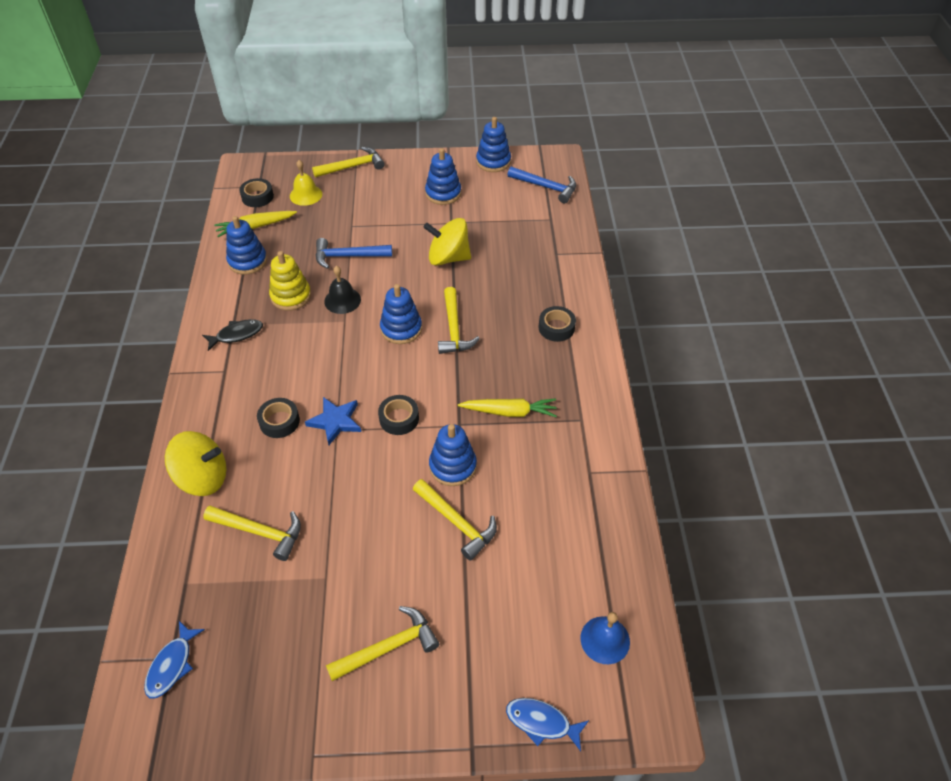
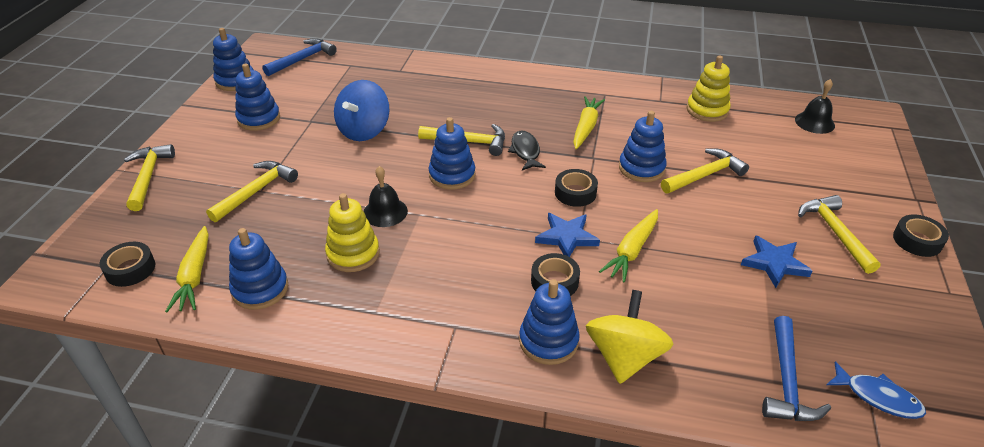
camera: 75 degrees left, 10 degrees down
black fish [202,319,263,351] -> black fish moved to [508,131,546,170]
yellow hammer [203,506,301,561] -> yellow hammer moved to [206,161,298,222]
yellow bell [290,160,322,206] -> none
blue hammer [315,238,392,269] -> blue hammer moved to [762,316,831,421]
yellow spinning top [423,218,471,266] -> blue spinning top [334,80,389,141]
blue fish [506,698,589,751] -> none
black tape [538,306,576,342] -> black tape moved to [893,215,949,257]
blue bell [581,612,630,664] -> black bell [795,79,835,134]
none -> blue stacking toy [519,279,580,365]
none -> yellow carrot [599,209,658,282]
none -> yellow stacking toy [687,55,731,122]
none -> blue star [741,235,812,288]

